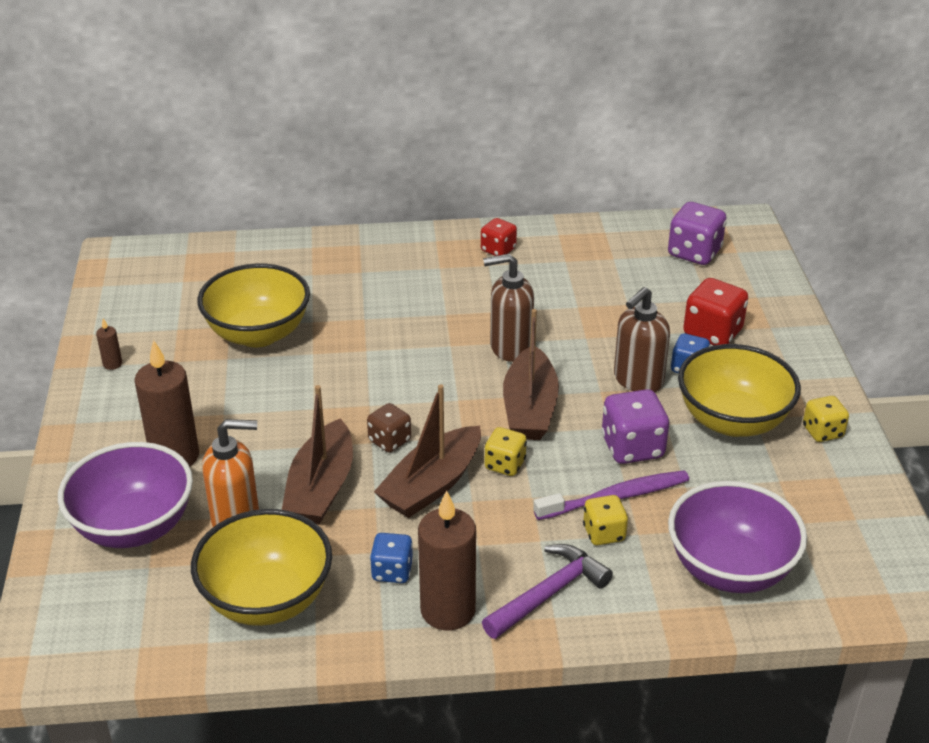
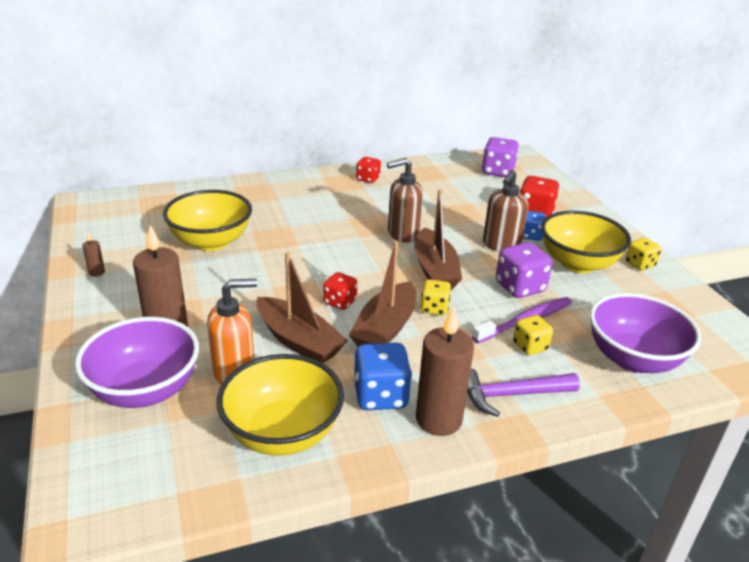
camera: 15 degrees left, 5 degrees down
brown boat [282,385,353,525] -> brown boat turned 45 degrees counterclockwise [256,252,348,363]
brown dice [367,403,411,453] -> red dice [323,272,357,310]
blue dice [370,533,413,583] -> blue dice [353,343,412,410], size x1.60
purple hammer [482,544,613,639] -> purple hammer turned 135 degrees counterclockwise [467,369,580,417]

